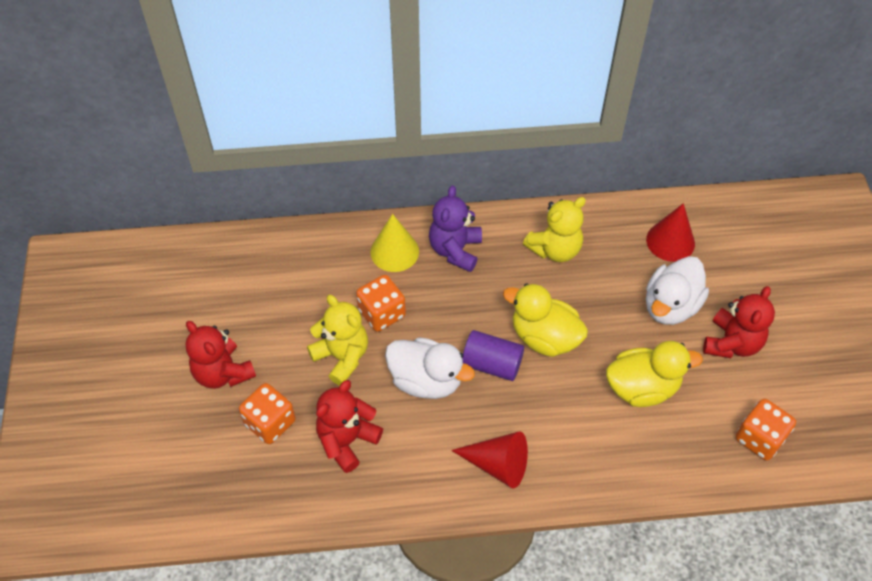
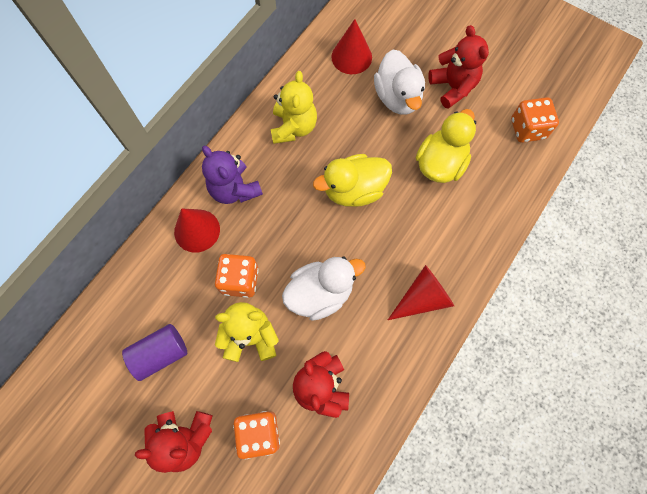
camera: 50 degrees left, 15 degrees up
yellow cone [370,214,419,272] -> red cone [174,208,220,253]
purple cylinder [462,330,524,381] -> purple cylinder moved to [122,324,187,381]

